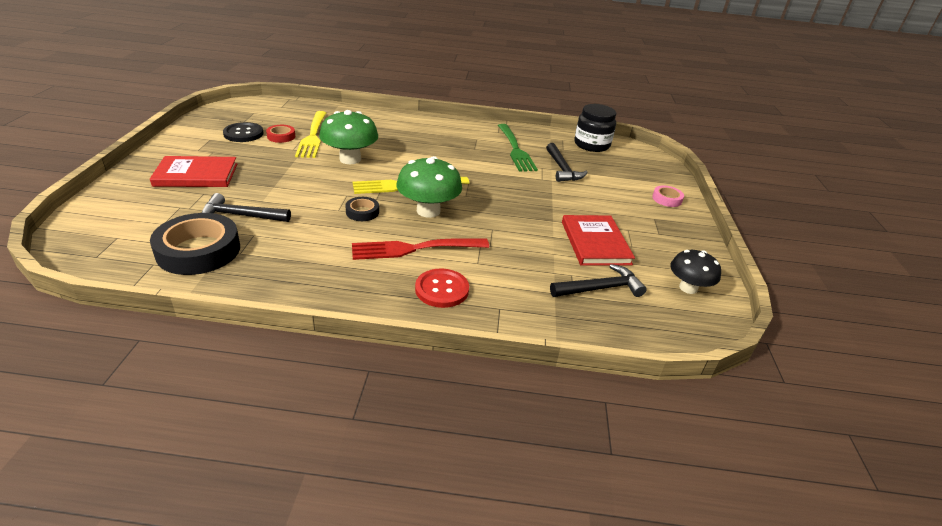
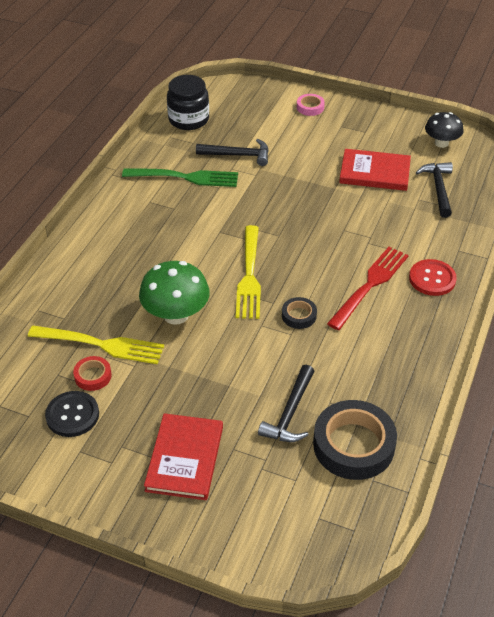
camera: 70 degrees left, 10 degrees up
red fork [352,238,489,260] -> red fork turned 150 degrees counterclockwise [327,247,409,330]
green mushroom [396,156,462,218] -> none

